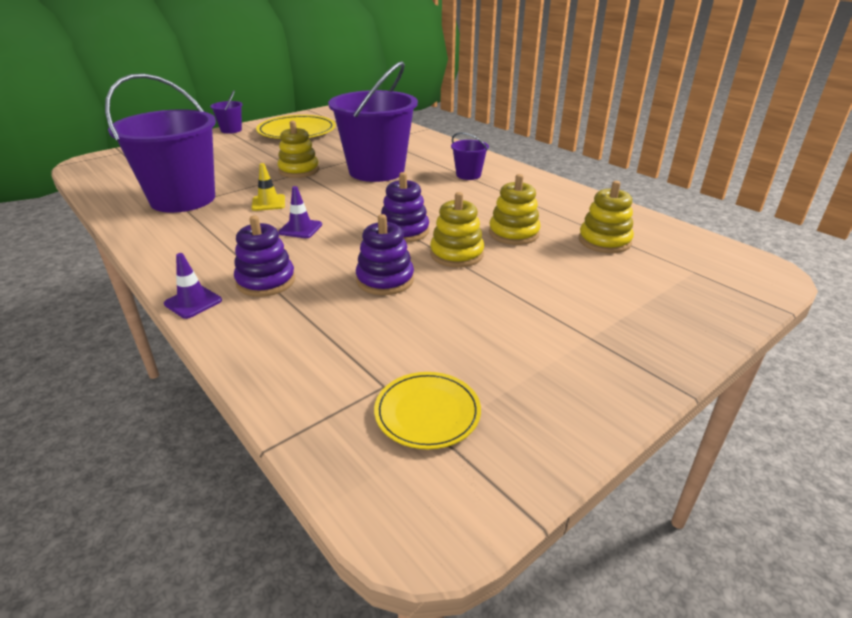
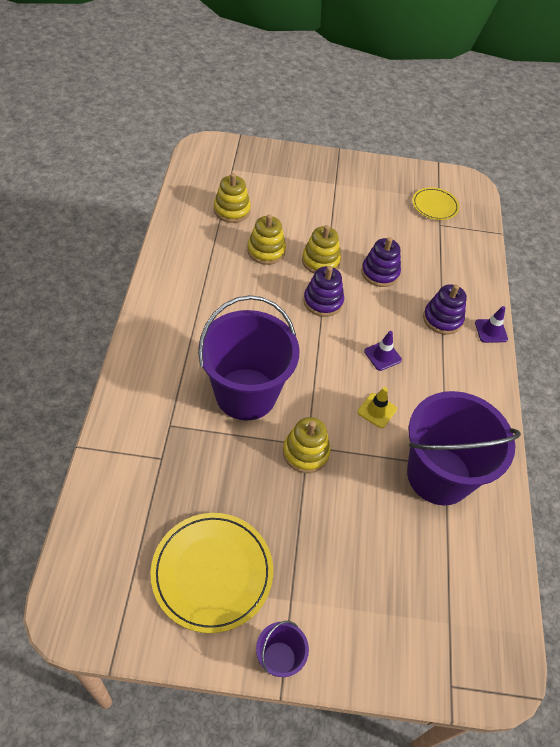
camera: 140 degrees left, 20 degrees up
purple bucket [451,132,489,180] -> none

